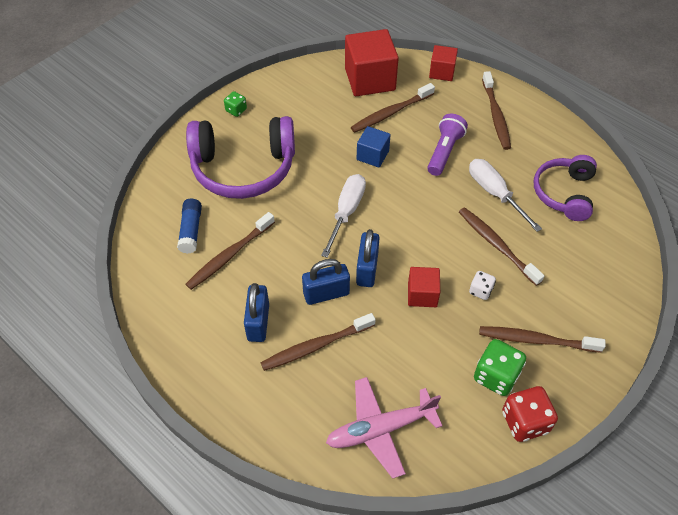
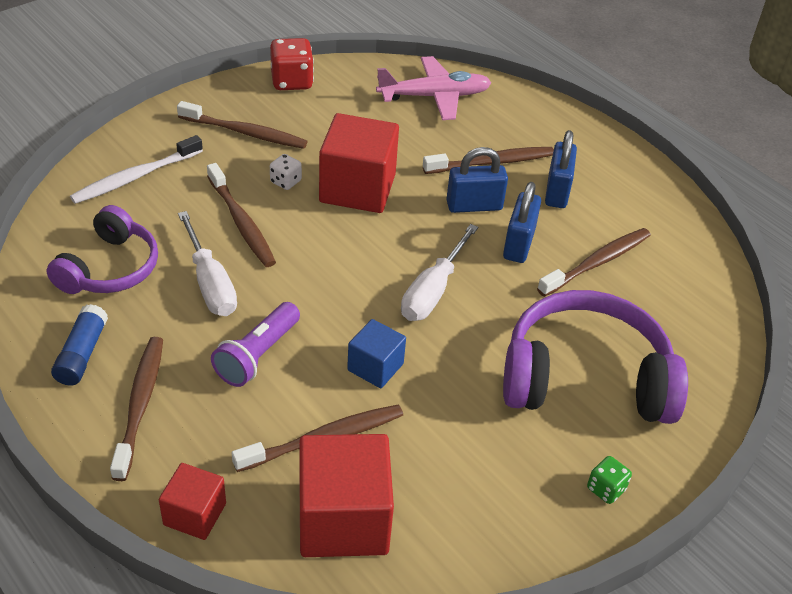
camera: 175 degrees left, 10 degrees down
blue glue stick [177,199,202,254] -> blue glue stick moved to [51,304,108,386]
blue padlock [356,229,380,287] -> blue padlock moved to [503,182,541,263]
red cube [408,267,440,307] -> red cube [319,113,399,213], size x1.83
green dice [474,339,526,396] -> none
none -> white toothbrush [70,135,203,204]

